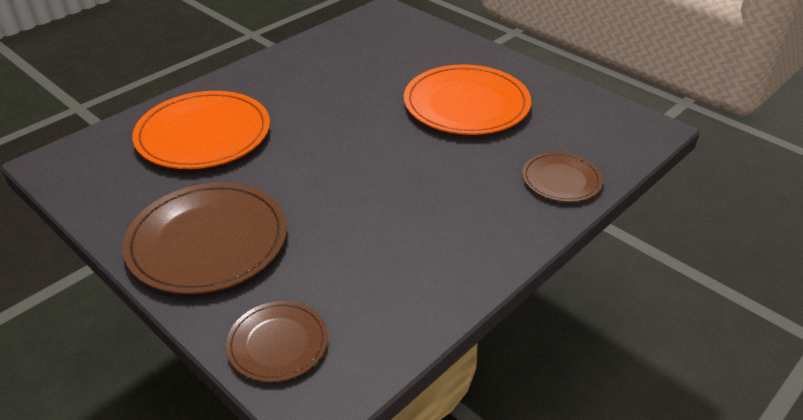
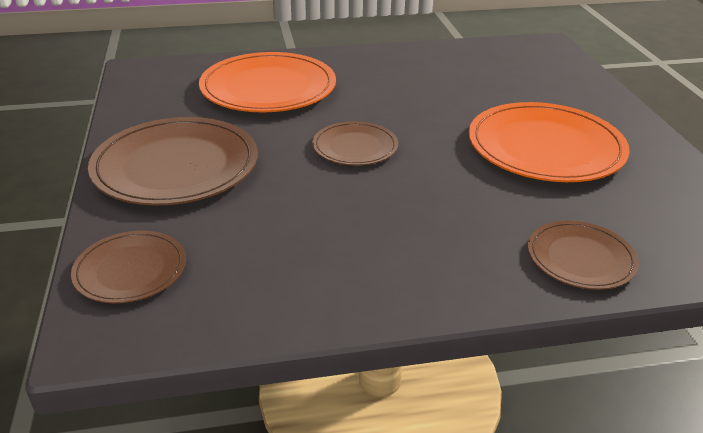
camera: 35 degrees right, 5 degrees down
none -> brown plate [313,121,398,166]

